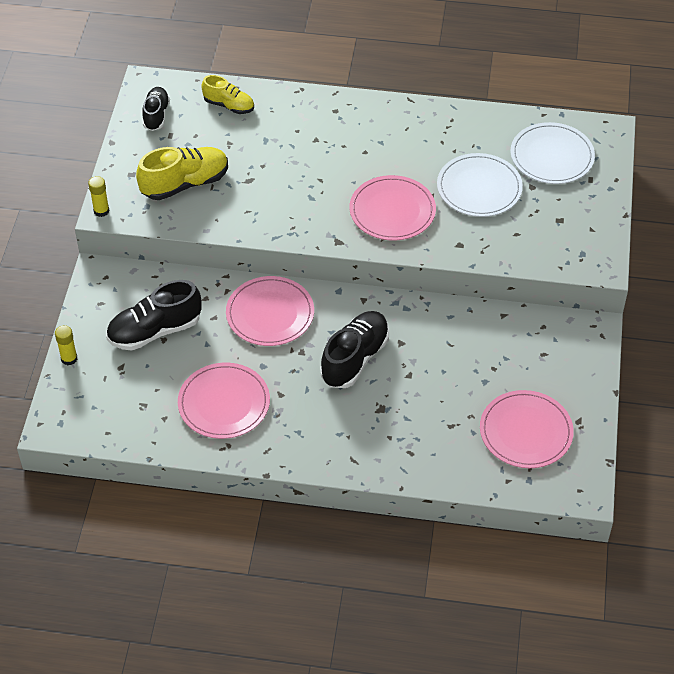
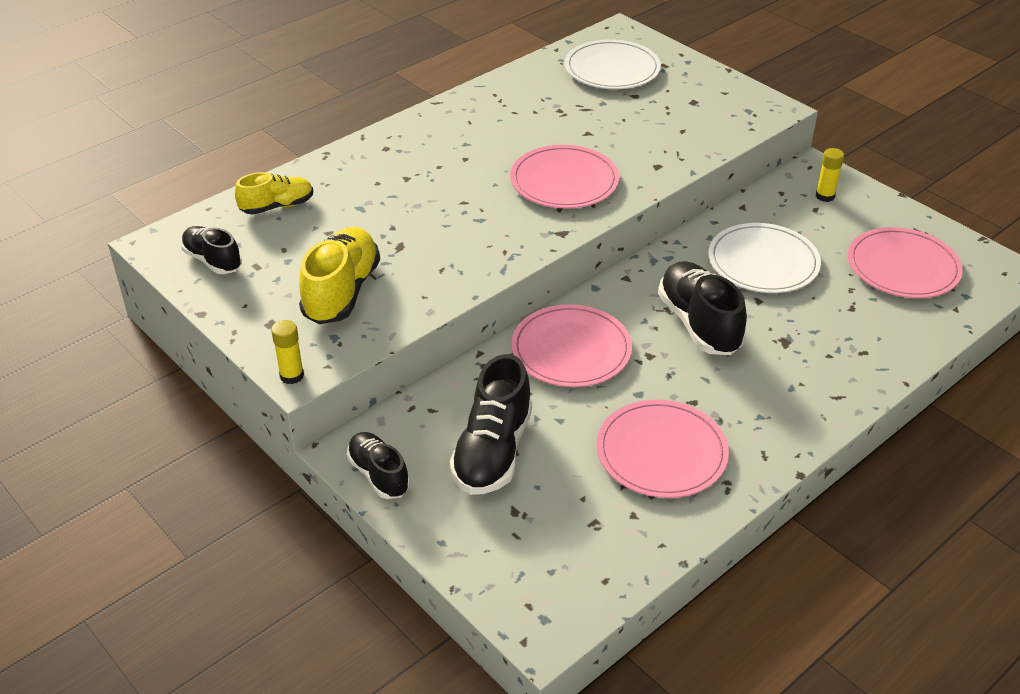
camera: 50 degrees left, 10 degrees down
yellow glue stick [55,325,77,365] -> yellow glue stick moved to [816,148,844,202]
white plate [437,153,523,217] -> white plate moved to [708,223,821,293]
none -> black shoe [347,432,410,499]

